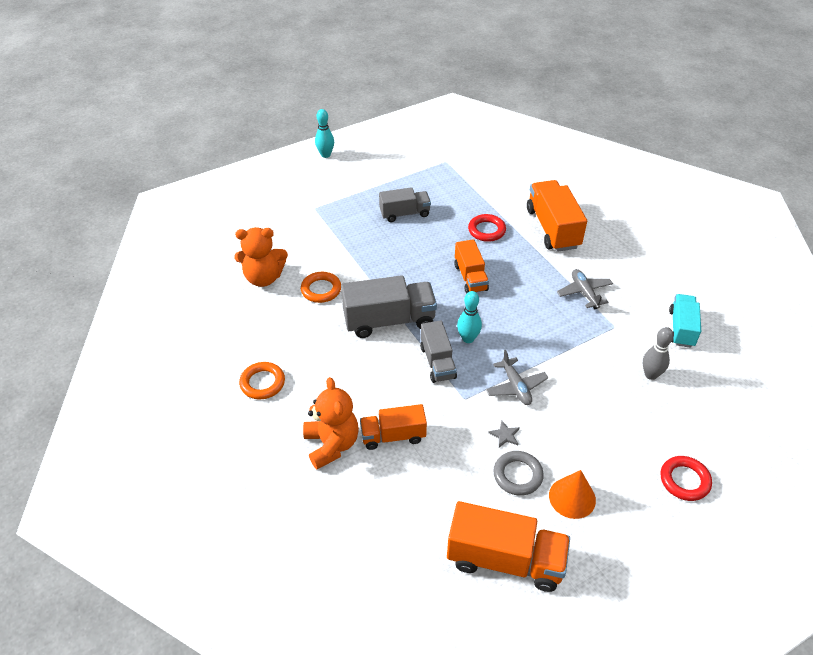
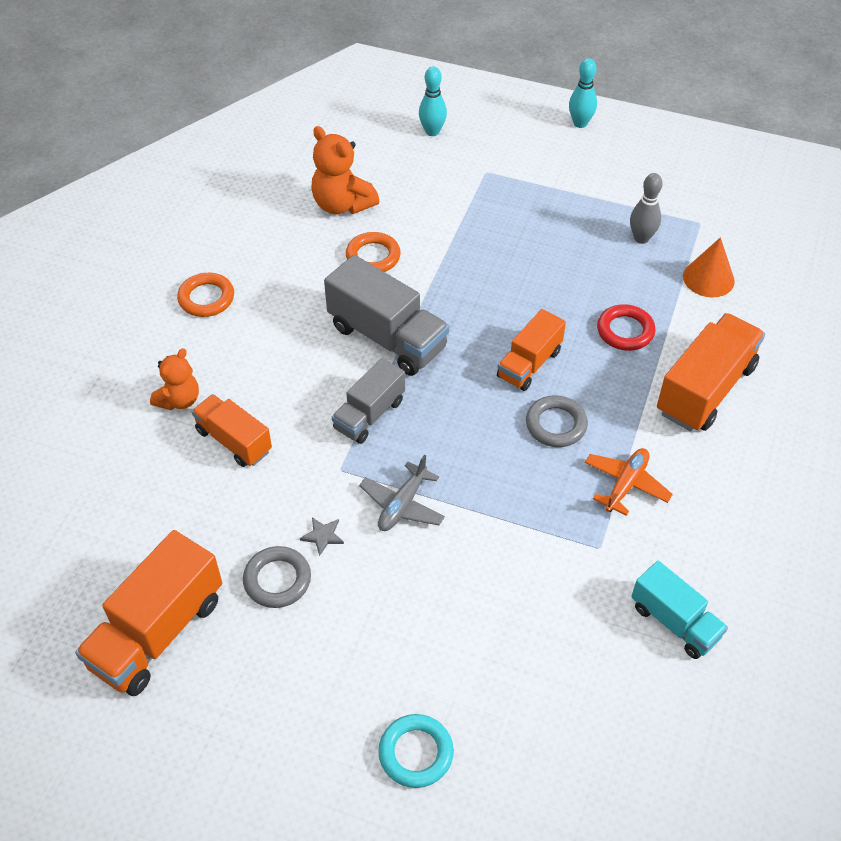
camera: 50 degrees right, 5 degrees up
orange teddy bear [303,377,359,469] -> orange teddy bear [150,348,199,410], size x0.66
grey truck [379,187,431,222] -> none
orange truck [447,501,570,592] -> orange truck turned 60 degrees clockwise [75,530,222,696]
turquoise bowling pin [457,291,482,343] -> turquoise bowling pin moved to [419,67,447,136]
orange cone [549,470,596,519] -> orange cone moved to [683,237,735,298]
grey plane [557,269,613,309] -> orange plane [585,448,673,516]
grey bowling pin [643,327,674,380] -> grey bowling pin moved to [630,173,663,244]
red ring [661,456,712,501] -> turquoise ring [378,714,454,788]
turquoise truck [669,294,701,348] -> turquoise truck turned 75 degrees clockwise [631,561,728,659]
none -> grey ring [526,395,588,447]

